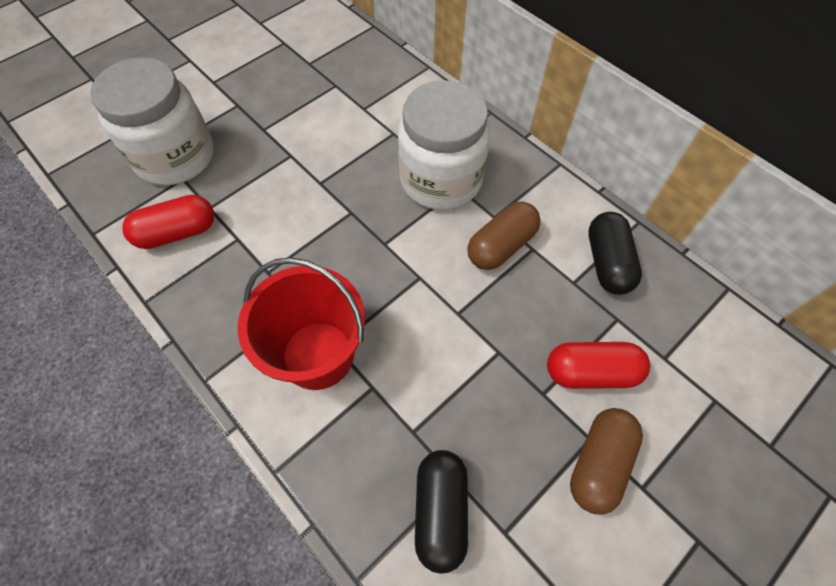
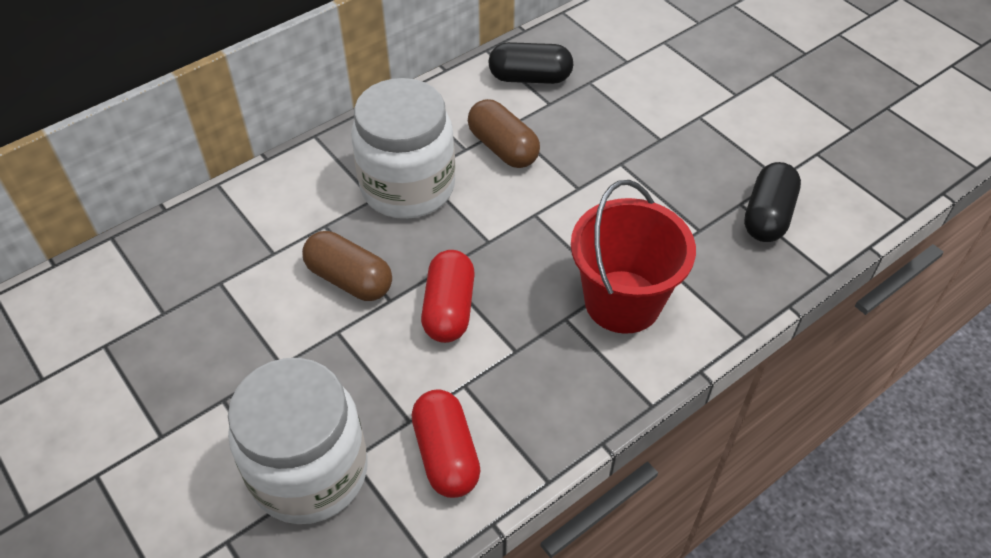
camera: 85 degrees left, 10 degrees down
black capsule [415,450,468,574] -> black capsule turned 75 degrees counterclockwise [744,162,801,242]
red capsule [547,342,650,389] -> red capsule moved to [421,250,475,343]
brown capsule [570,408,643,514] -> brown capsule moved to [302,231,392,301]

